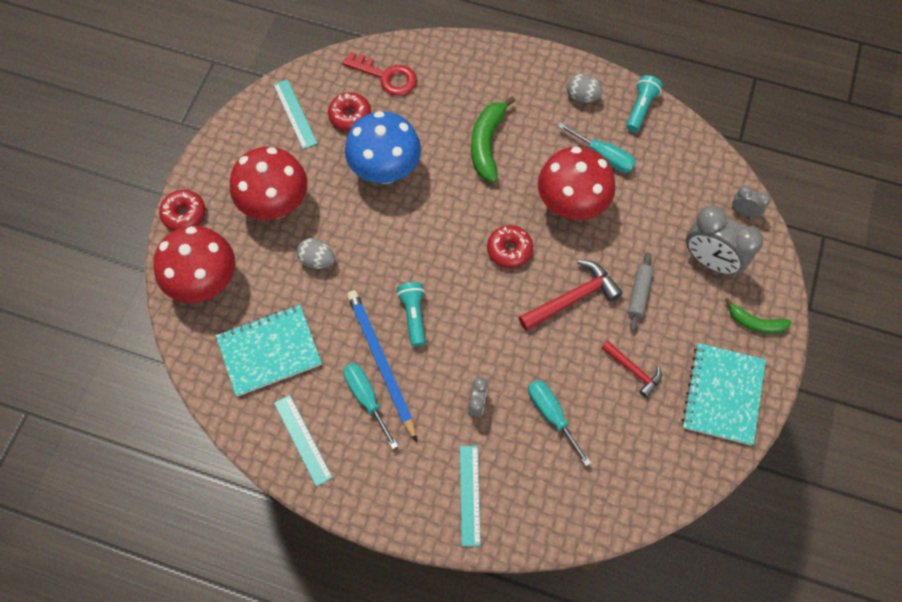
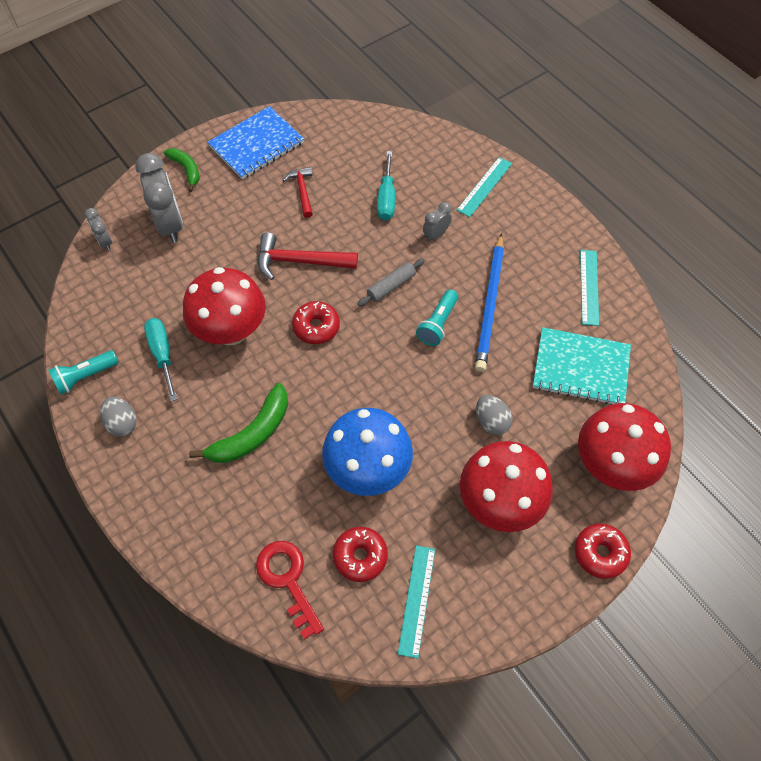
camera: 145 degrees left, 5 degrees down
turquoise screwdriver [343,363,398,449] -> none
grey rolling pin [628,253,653,331] -> grey rolling pin moved to [358,258,425,306]
turquoise notebook [682,343,766,445] -> blue notebook [208,106,304,180]

